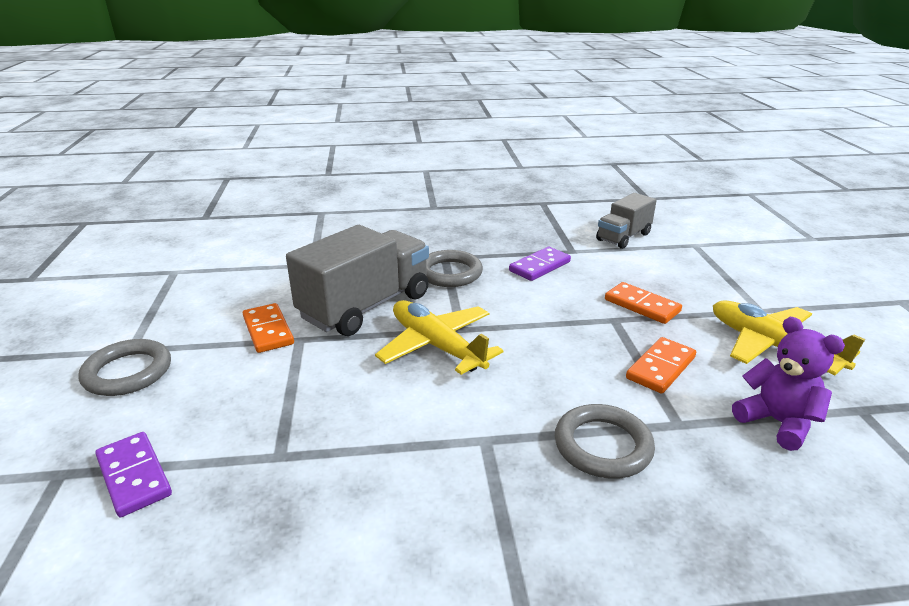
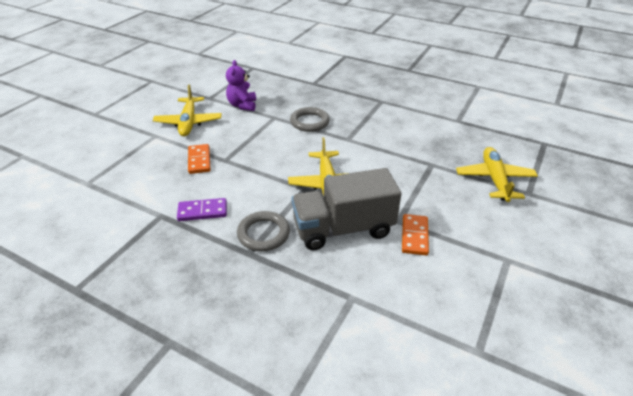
camera: 145 degrees left, 10 degrees up
grey ring [78,339,171,396] -> none
purple domino [95,432,172,517] -> yellow plane [456,147,538,202]
grey truck [596,193,657,249] -> none
orange domino [626,337,696,394] -> none

